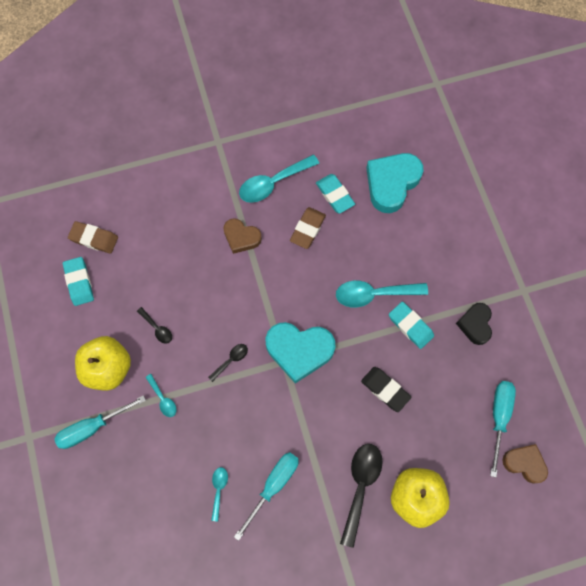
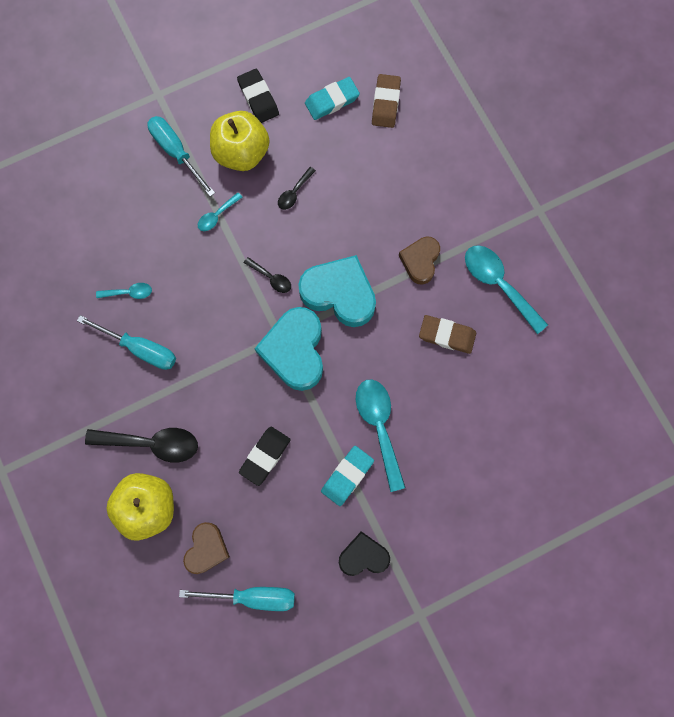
camera: 80 degrees right, 5 degrees up
turquoise eraser [316,174,355,214] -> none
turquoise heart [366,153,424,213] -> turquoise heart moved to [298,255,376,327]
brown heart [502,444,548,484] -> brown heart moved to [183,522,230,574]
none -> black eraser [237,69,279,123]

